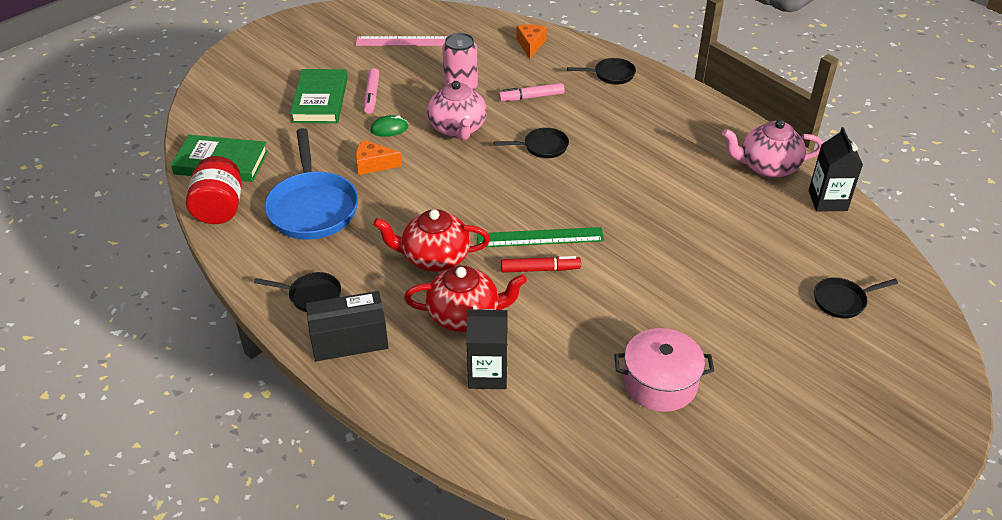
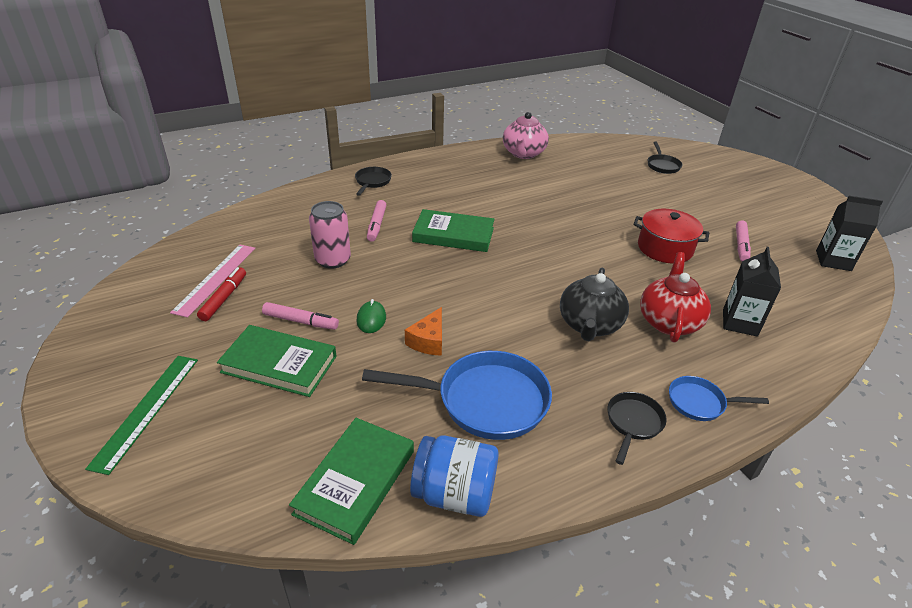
camera: 75 degrees left, 5 degrees down
red jar [186,156,242,224] -> blue jar [410,435,499,517]
black box [306,291,389,361] -> blue pan [669,376,769,421]
red teapot [373,209,490,272] -> black teapot [560,268,629,341]
pink teapot [427,76,487,140] -> none
green ruler [477,227,604,247] -> green ruler moved to [85,356,198,475]
black pan [494,127,569,158] -> green book [412,209,494,252]
red marker [501,256,581,273] -> red marker moved to [197,267,246,321]
orange cheese [516,25,547,59] -> none
pink pot [614,328,714,412] -> pink marker [736,221,751,261]
black carton [809,127,863,212] -> black carton moved to [816,196,883,271]
none -> red pot [634,209,709,264]

